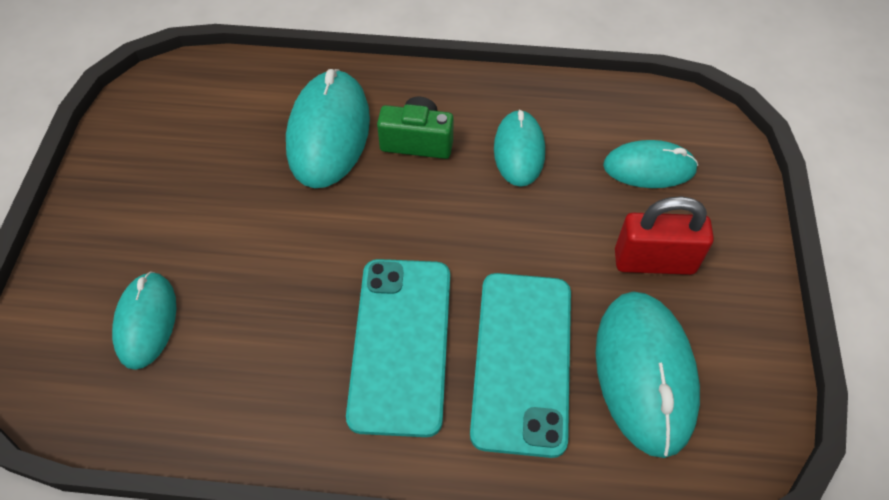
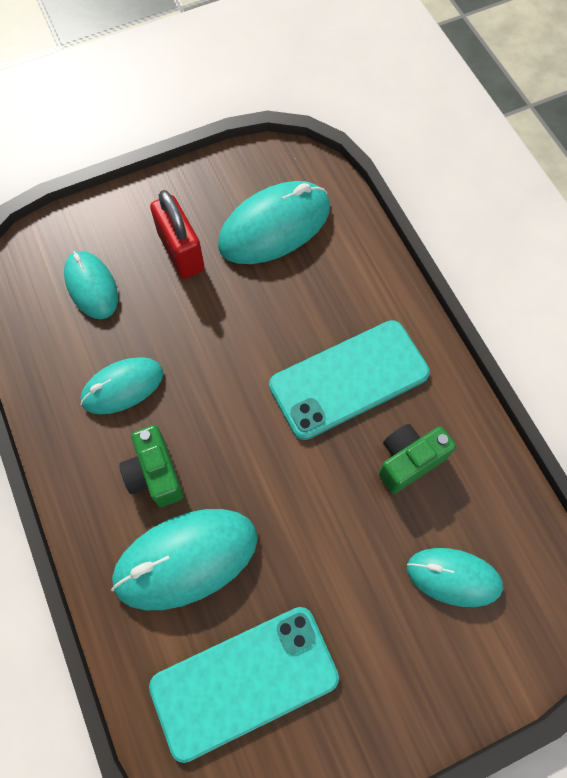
camera: 120 degrees left, 10 degrees up
turquoise mouse [112,271,176,370] -> turquoise mouse turned 45 degrees clockwise [407,548,503,607]
turquoise phone [470,273,571,458] -> turquoise phone moved to [149,607,339,763]
none -> green camera [379,424,456,494]

